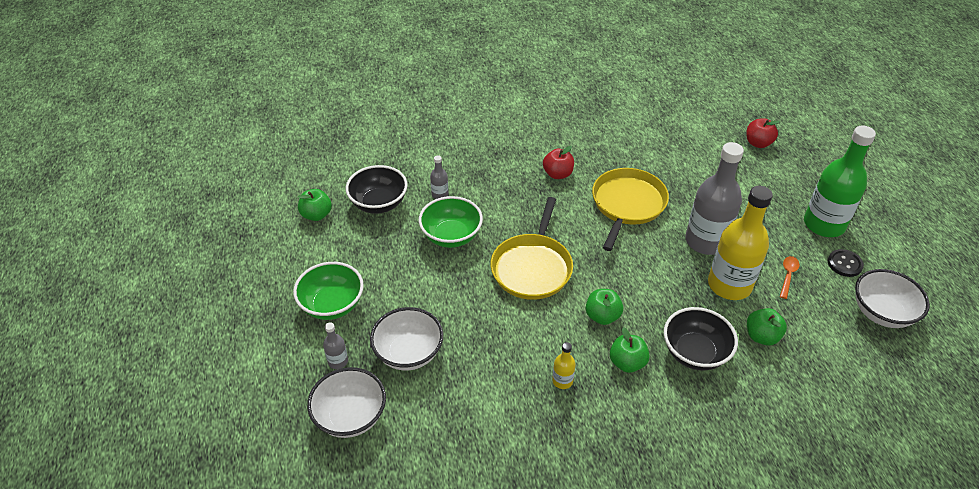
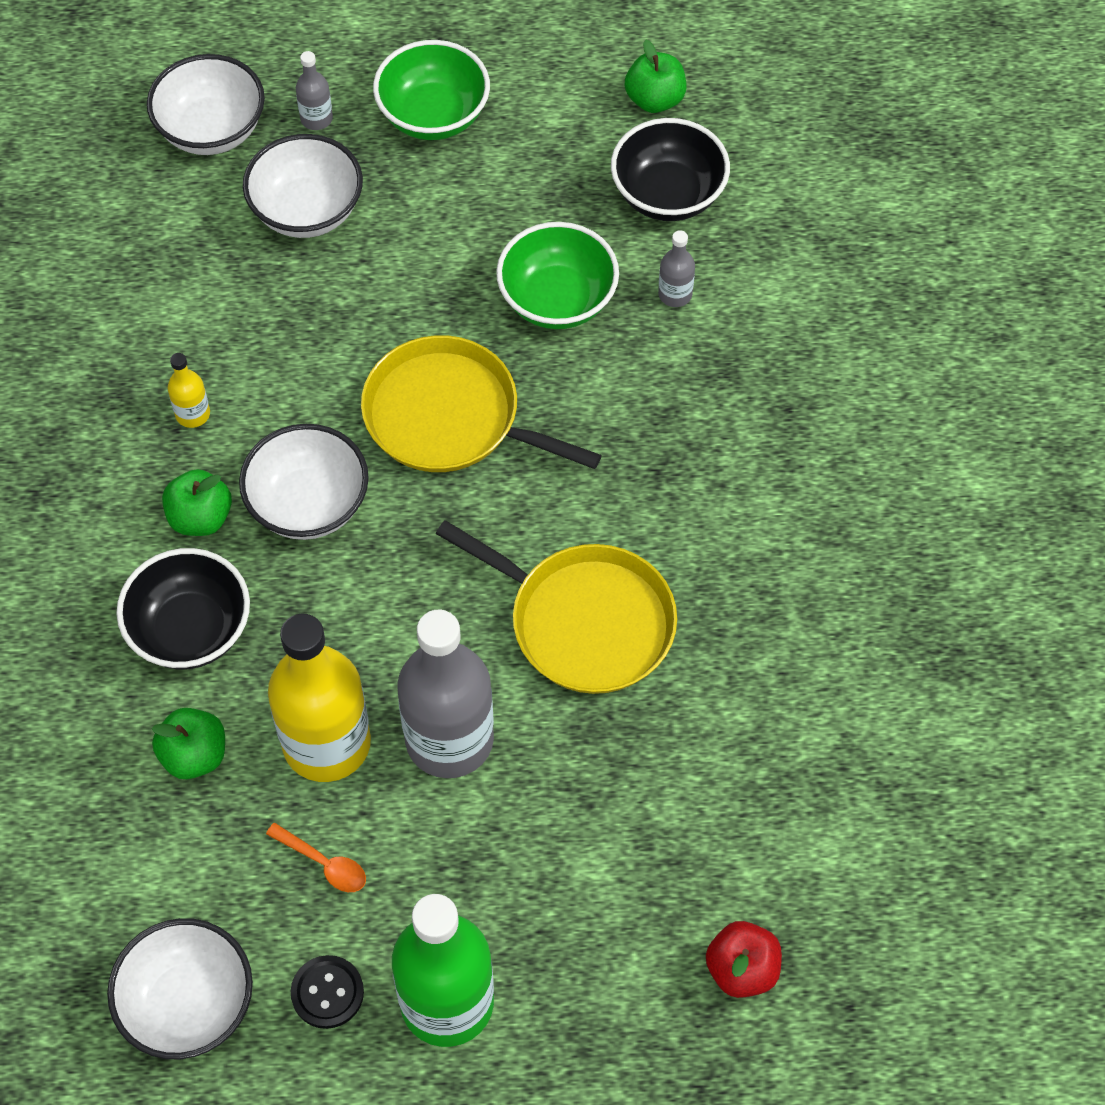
camera: 100 degrees right, 15 degrees up
red apple [543,146,574,179] -> none
green apple [586,289,623,325] -> white bowl [239,424,369,540]

